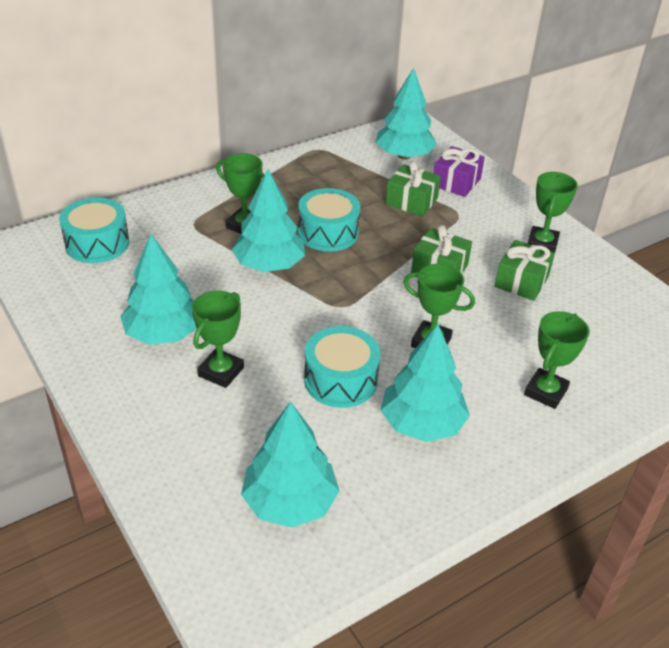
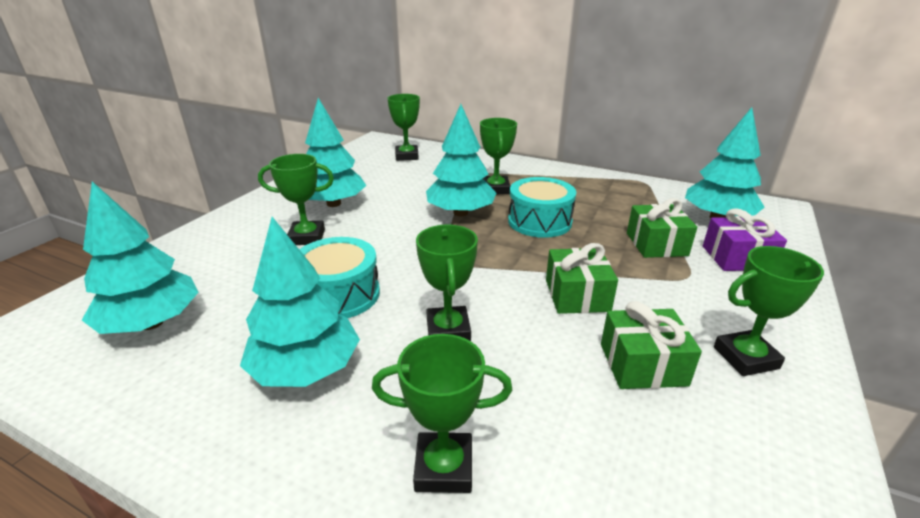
camera: 60 degrees right, 10 degrees down
turquoise drum [59,197,129,263] -> green trophy [387,94,420,161]

